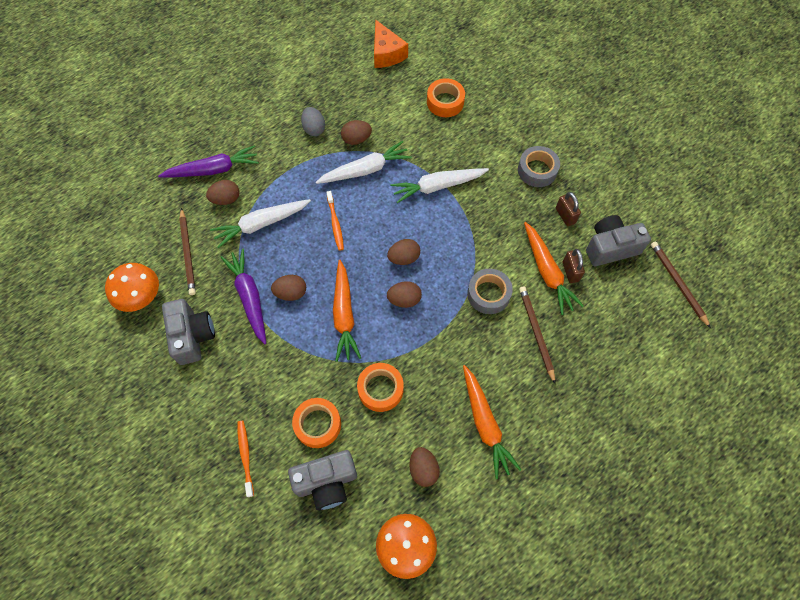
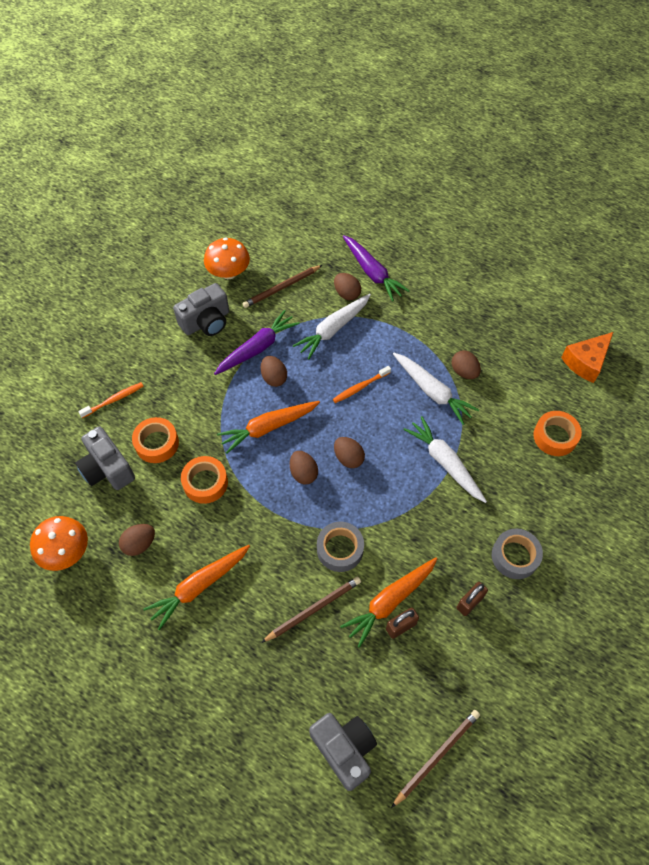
camera: 70 degrees right, 5 degrees down
white carrot [210,199,311,248] -> white carrot turned 90 degrees counterclockwise [293,294,371,359]
grey egg [301,107,325,136] -> none
grey camera [586,215,651,266] -> grey camera moved to [309,713,377,791]

